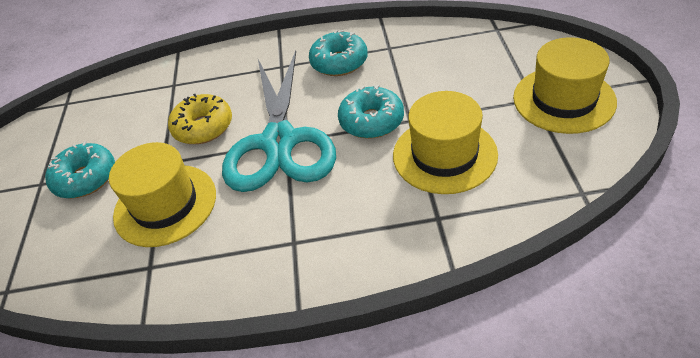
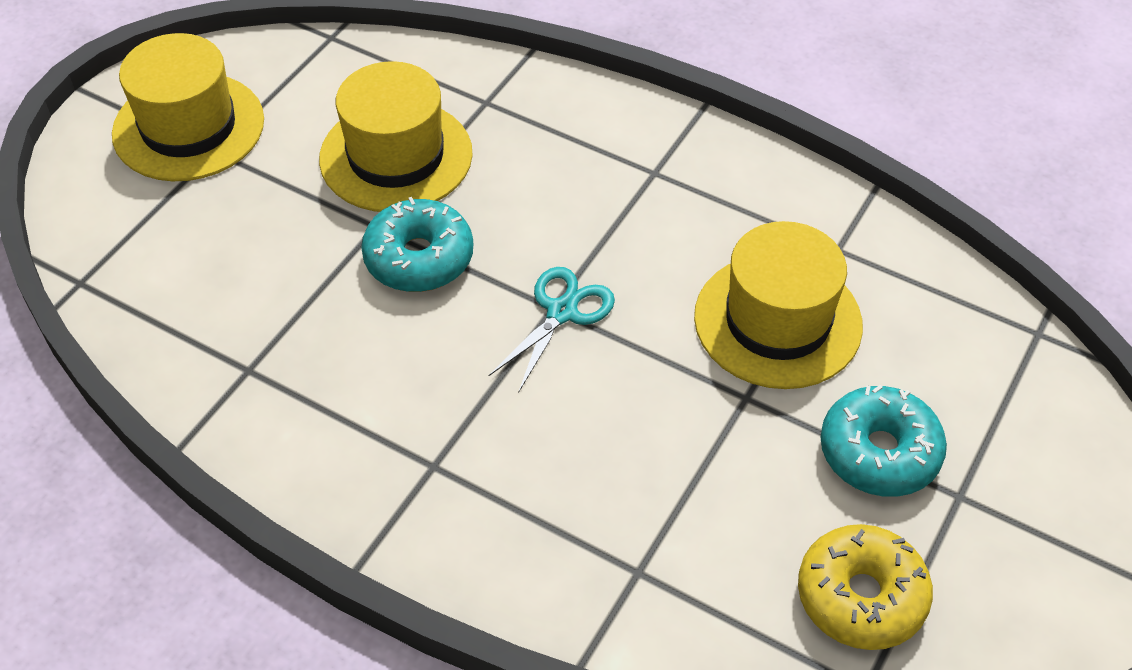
camera: 150 degrees left, 5 degrees up
yellow donut [168,94,232,144] -> yellow donut moved to [798,524,933,650]
turquoise scissors [222,51,336,192] -> turquoise scissors [489,267,615,393], size x0.44
turquoise donut [309,30,368,76] -> none

